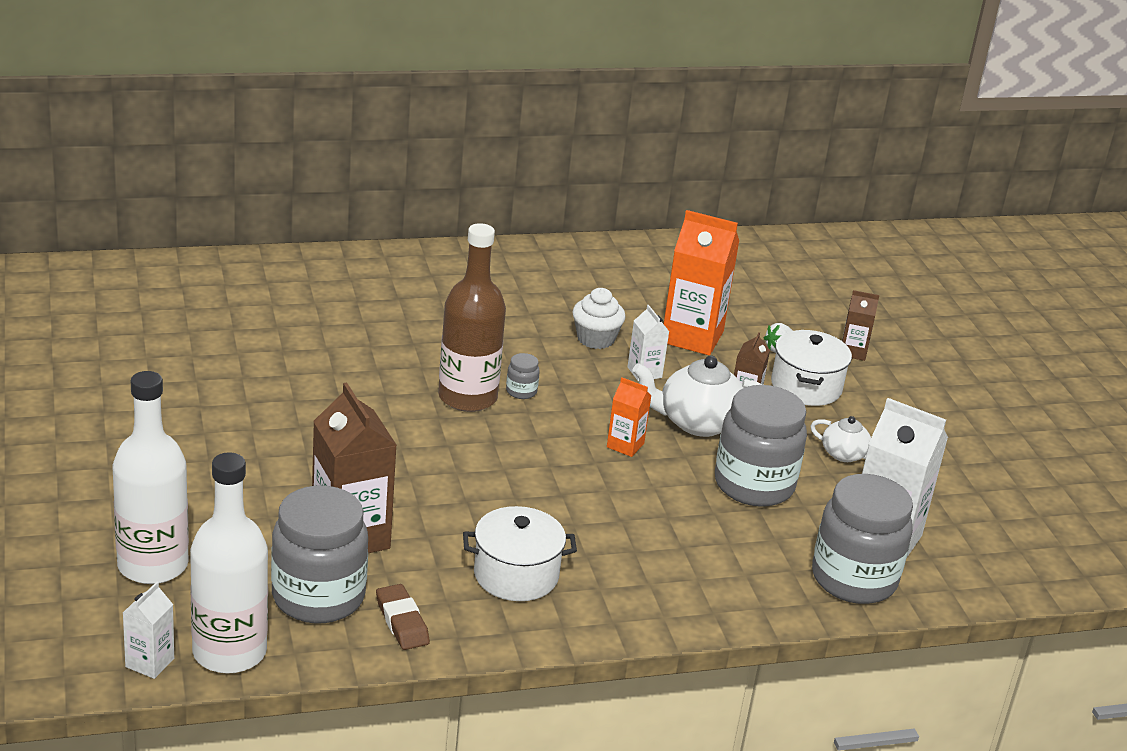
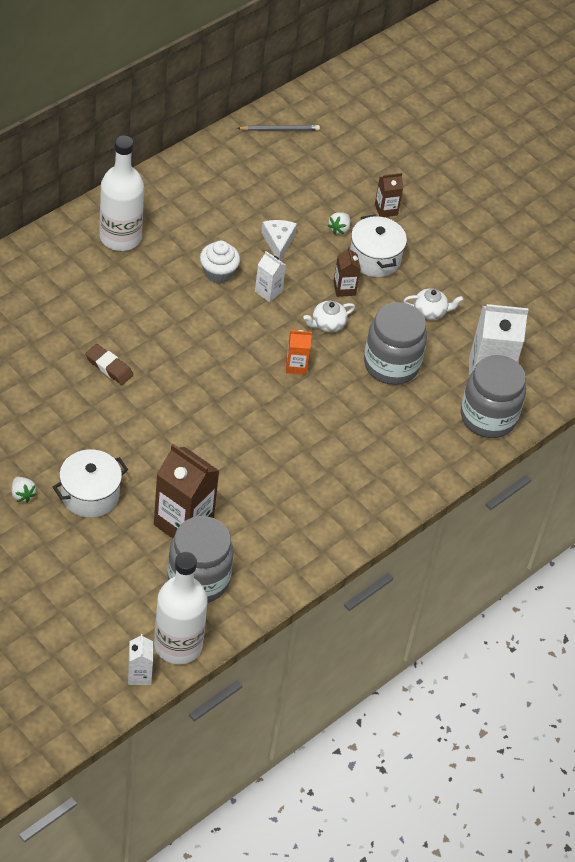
camera: 30 degrees left, 20 degrees up
white bottle [112,371,189,584] -> white bottle moved to [99,136,144,251]
brown eraser [376,584,430,650] -> brown eraser moved to [85,344,133,385]
brown bottle [438,223,506,412] -> none
white pot [463,506,577,601] -> white pot moved to [53,450,128,518]
grey jar [506,353,540,399] -> none
white teapot [632,355,763,437] -> white teapot [304,301,355,332], size x0.57
orange carton [664,210,739,355] -> white cheese [261,220,297,260]
none -> white strawberry [12,477,37,503]
none -> grey pencil [237,125,320,131]

